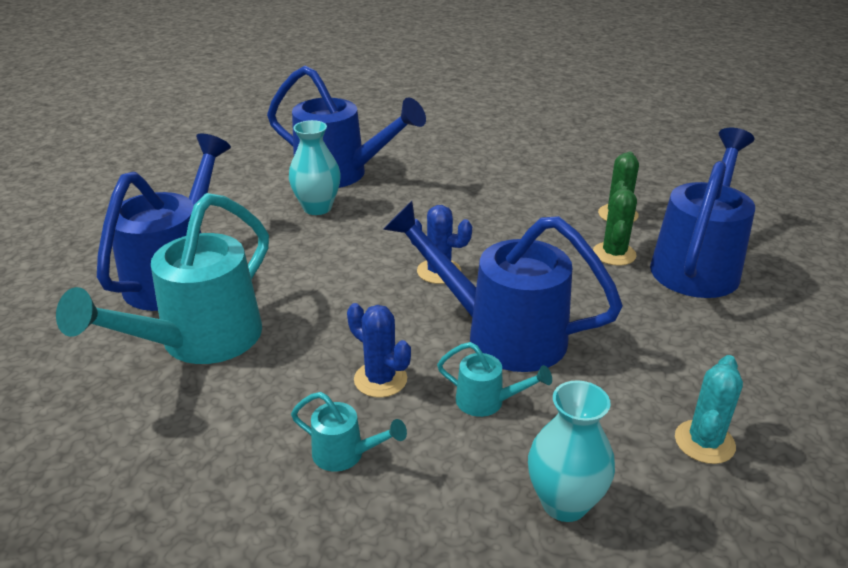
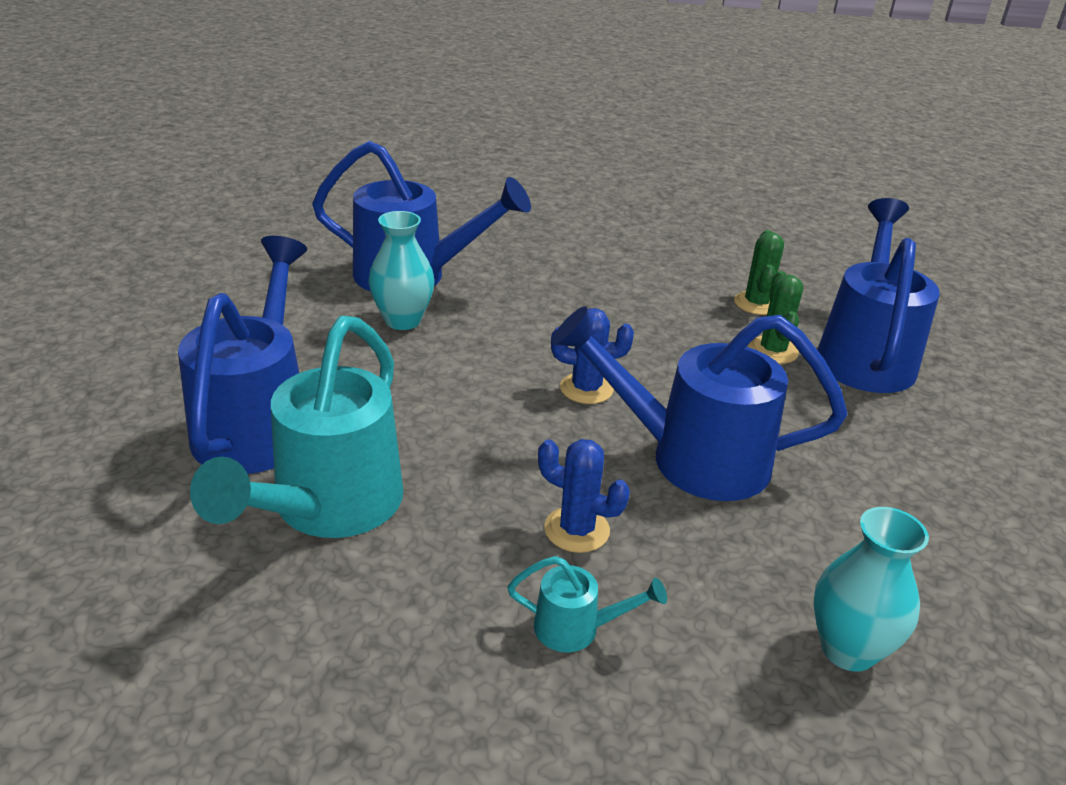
camera: 15 degrees left, 0 degrees up
turquoise watering can [437,342,552,417] -> none
turquoise cactus [675,355,743,464] -> none

